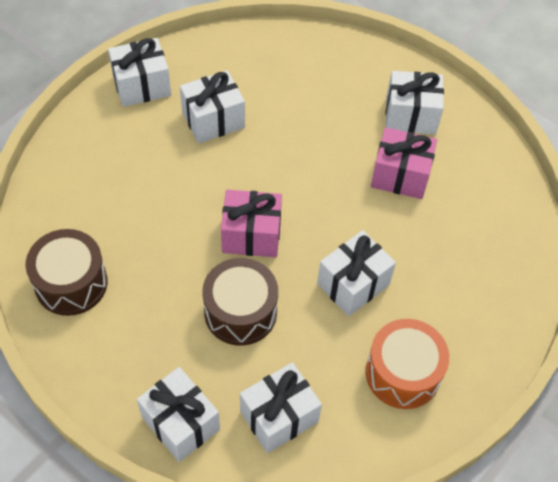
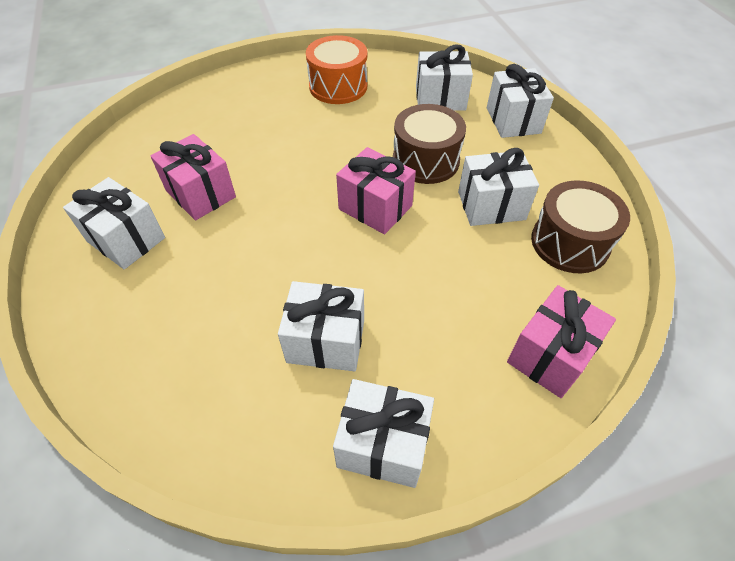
camera: 145 degrees left, 5 degrees down
white gift [317,230,396,316] -> white gift moved to [458,148,539,226]
none -> pink gift [507,285,616,398]

